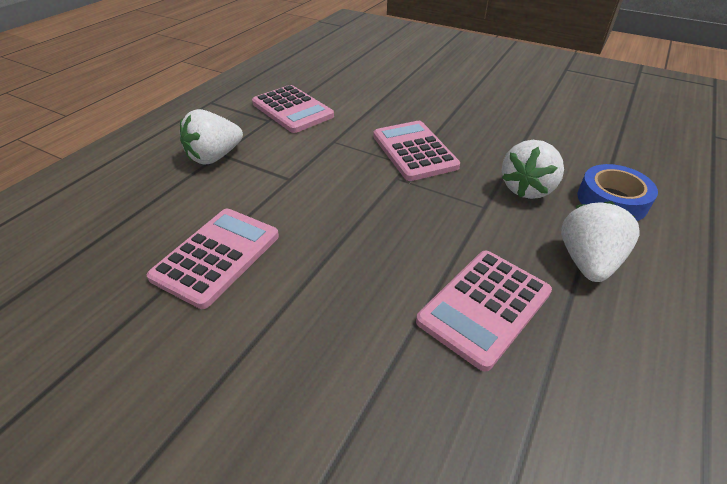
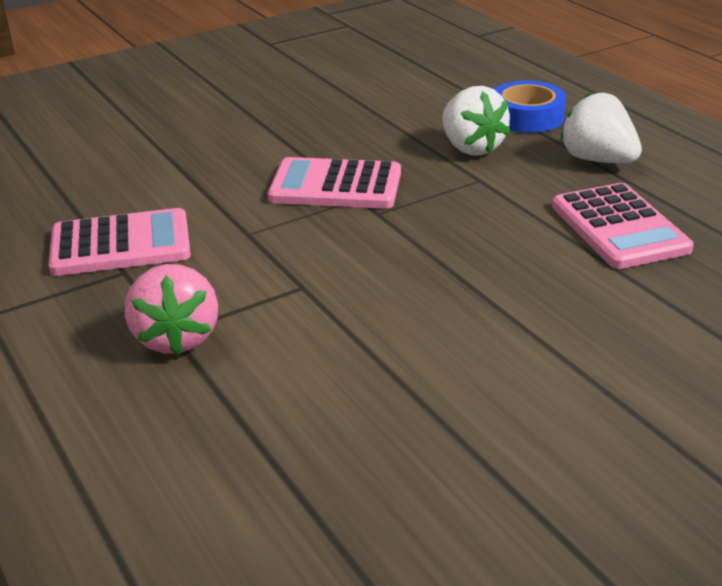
camera: 60 degrees left, 10 degrees down
pink calculator [146,209,279,309] -> none
white strawberry [180,109,243,164] -> pink strawberry [125,264,218,355]

